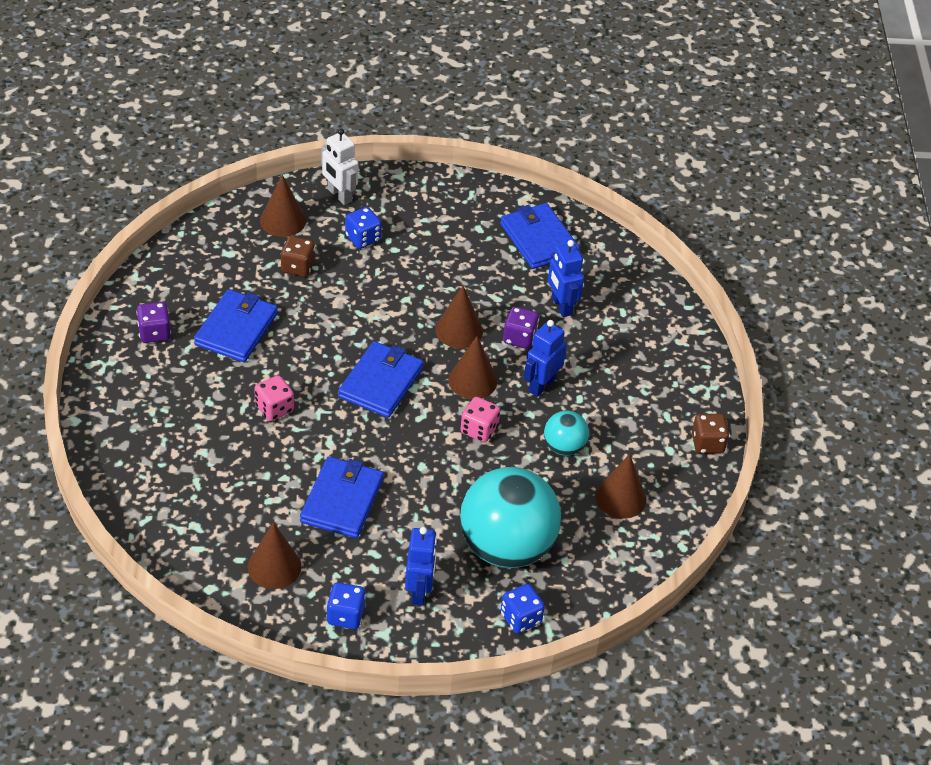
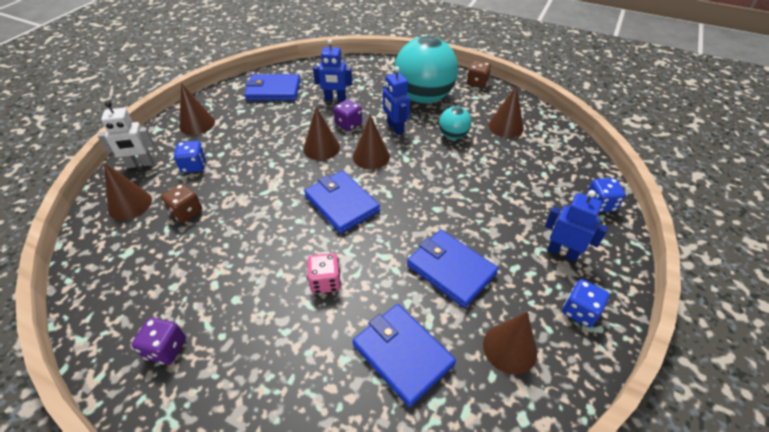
camera: 60 degrees left, 0 degrees up
blue wallet [194,289,278,362] -> blue wallet moved to [352,304,456,407]
pink dice [460,397,500,443] -> none
turquoise ball [460,467,561,568] -> turquoise ball moved to [394,36,458,103]
none -> brown cone [179,83,215,135]

